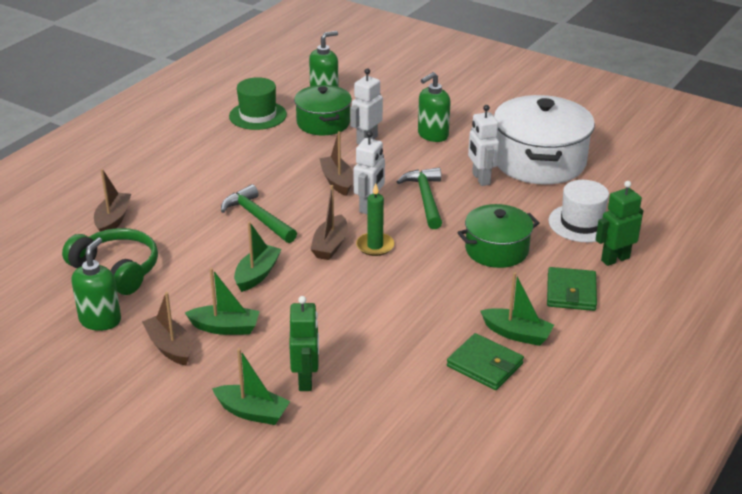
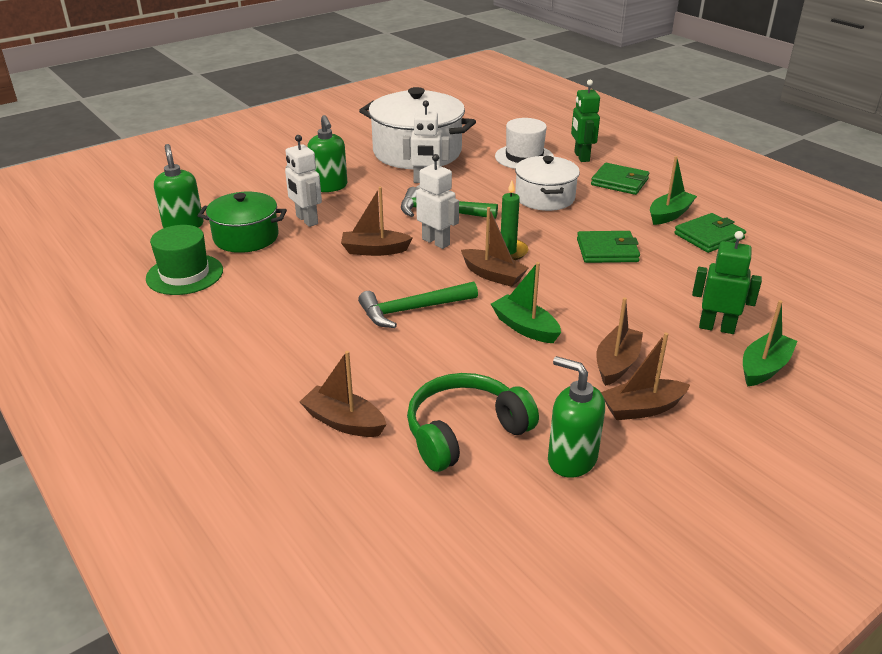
camera: 70 degrees left, 0 degrees up
green boat [185,268,260,335] -> brown boat [596,297,643,386]
green pot [457,204,540,268] -> white pot [515,156,580,211]
none -> green wallet [577,231,640,263]

